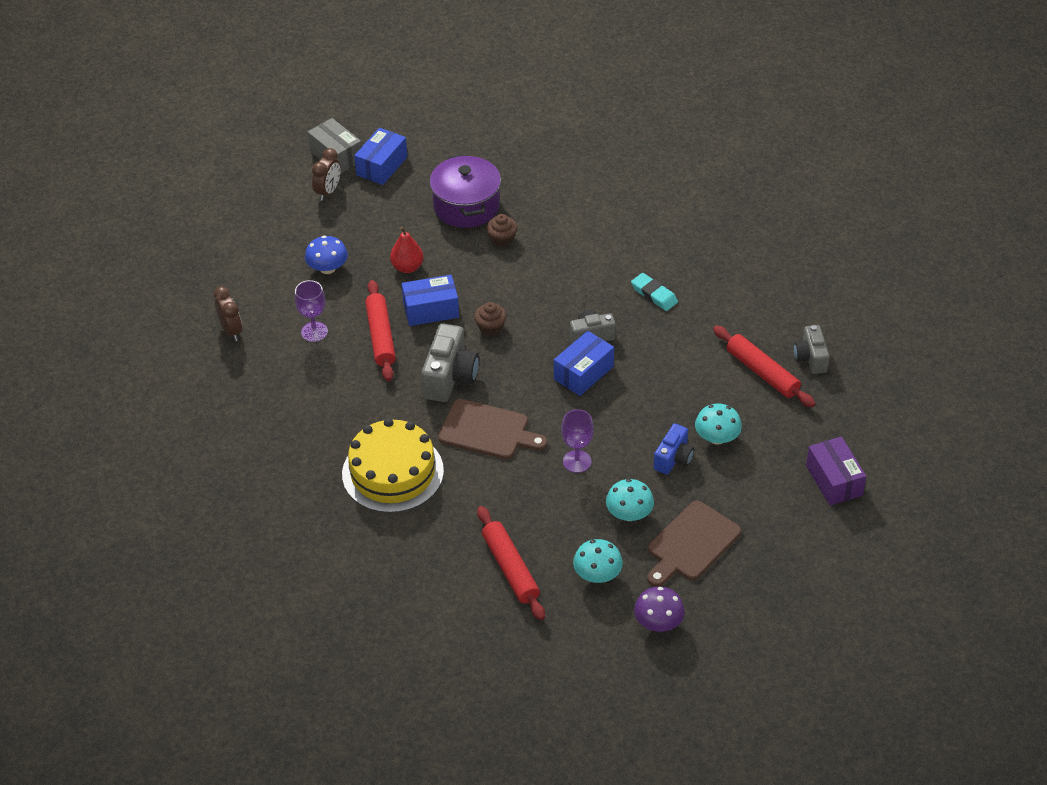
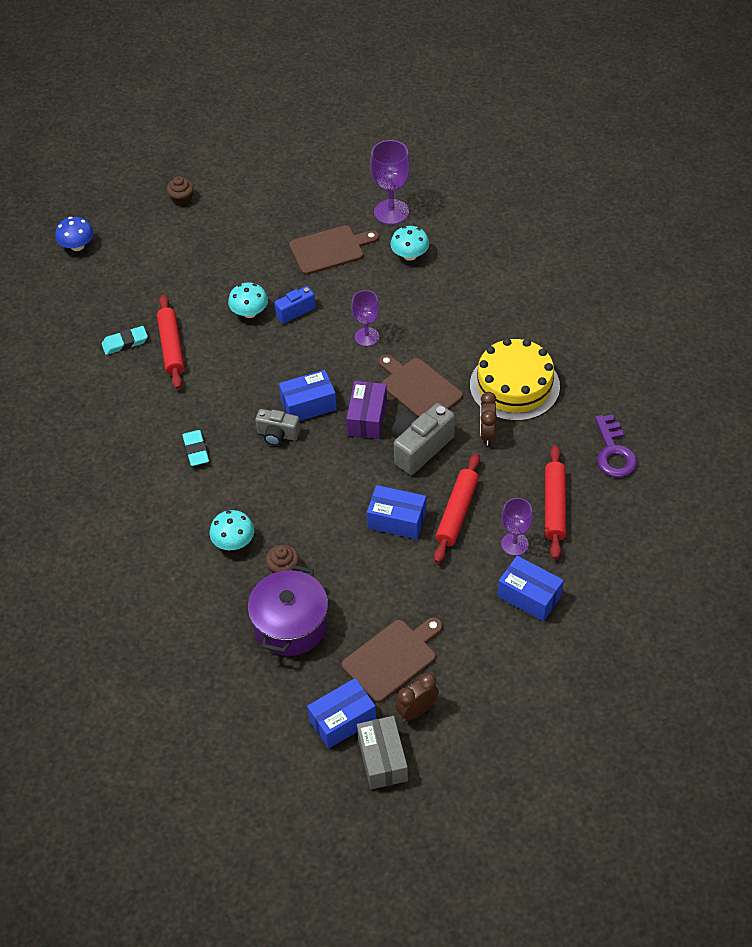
camera: 150 degrees left, 5 degrees up
brown clock [214,286,242,341] -> brown clock moved to [480,392,497,446]
blue mushroom [305,236,348,274] -> blue mushroom moved to [55,217,94,251]
red pear [390,227,424,273] -> none
brown cupcake [474,302,507,336] -> brown cupcake moved to [167,176,194,206]
red rolling pin [477,506,545,620] -> red rolling pin moved to [545,445,566,559]
turquoise mushroom [606,479,654,521] -> turquoise mushroom moved to [210,510,254,550]
purple mushroom [634,586,685,632] -> purple goblet [370,140,410,225]
grey camera [794,325,830,374] -> turquoise eraser [102,326,148,355]
purple box [806,436,867,506] -> purple box moved to [346,381,387,439]
none -> brown cutting board [342,617,443,703]
none -> blue box [498,556,564,621]
none -> purple key [595,414,637,478]

